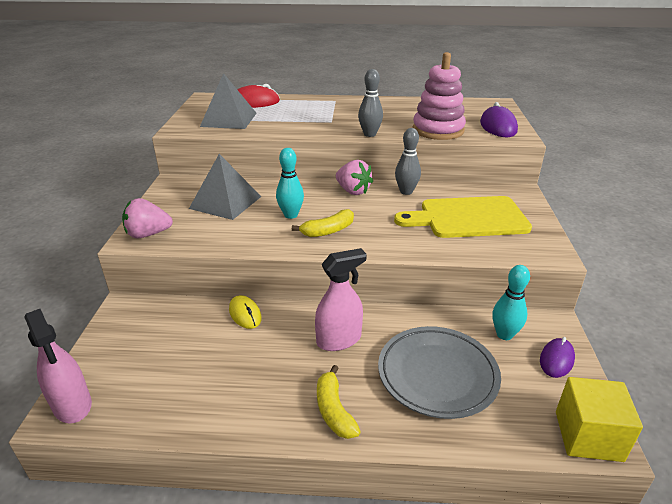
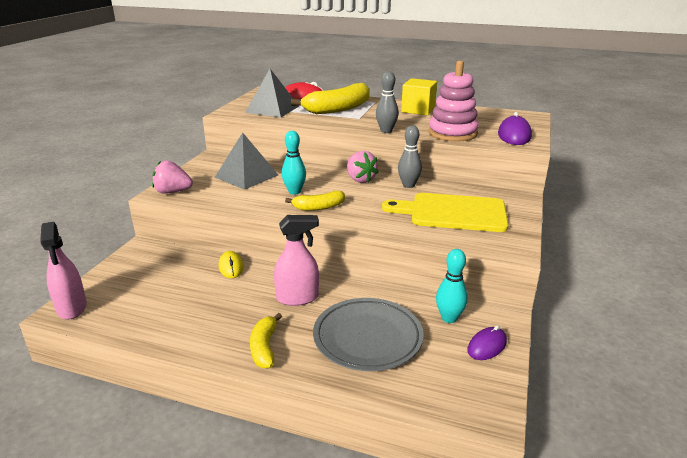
camera: 15 degrees right, 5 degrees down
yellow cube [556,377,643,462] -> yellow cube moved to [401,78,437,115]
none -> yellow banana [291,83,370,114]

